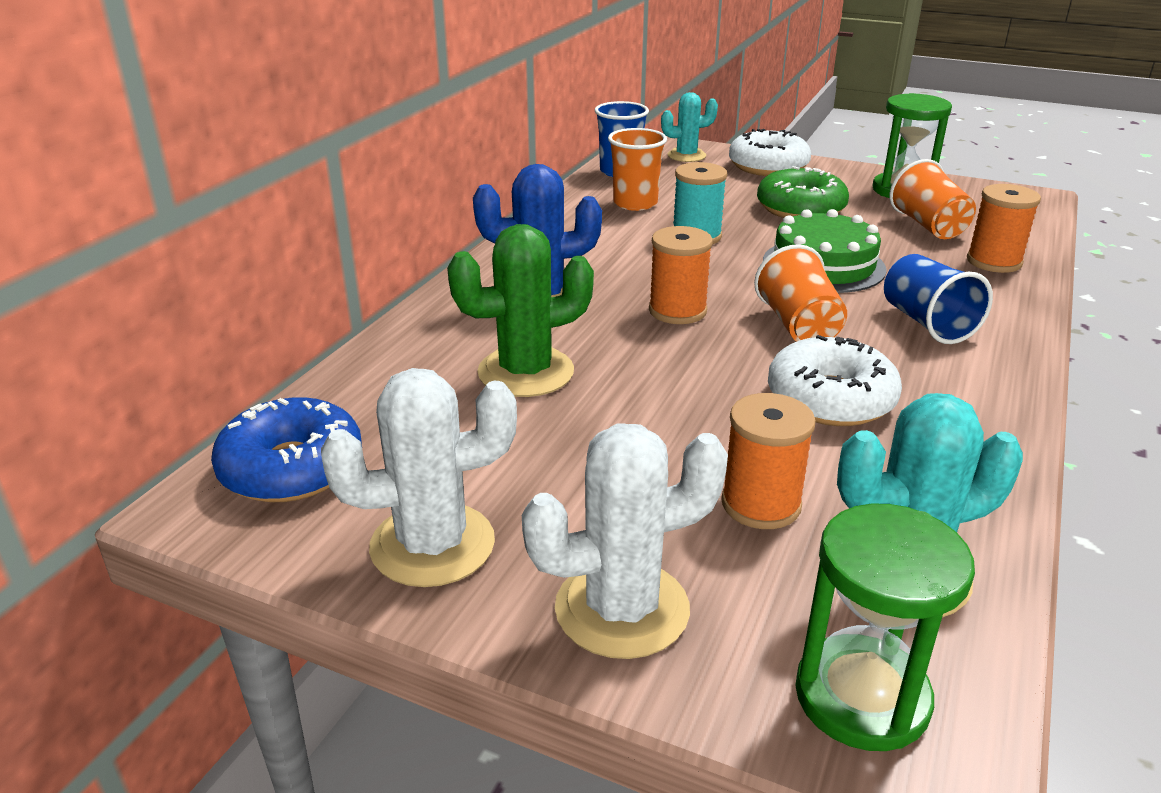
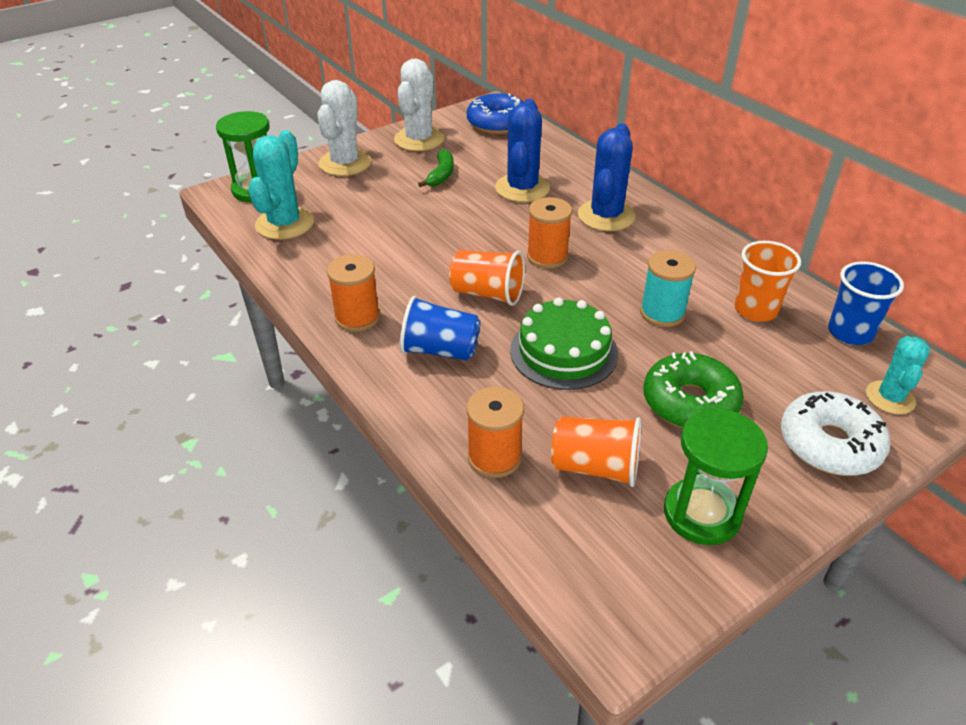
camera: 120 degrees right, 10 degrees up
green cactus [447,224,594,397] -> blue cactus [495,99,550,202]
orange spool [721,393,816,529] -> orange spool moved to [327,254,380,332]
white donut [768,335,902,426] -> none
none -> green banana [418,149,454,187]

